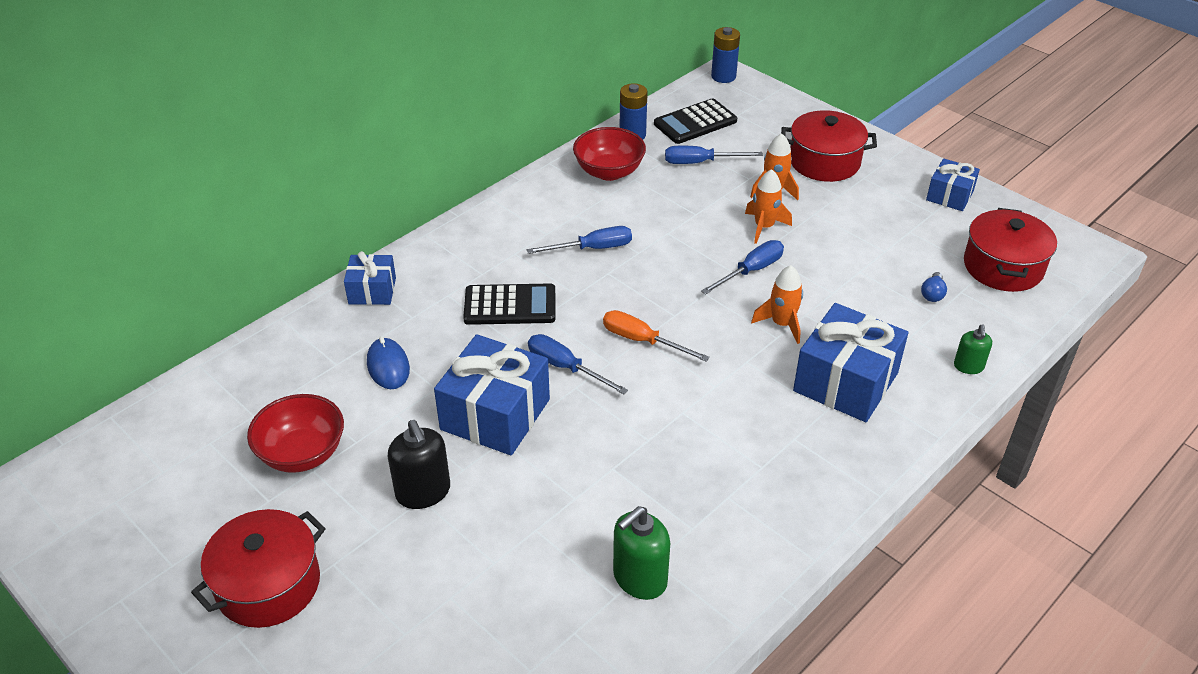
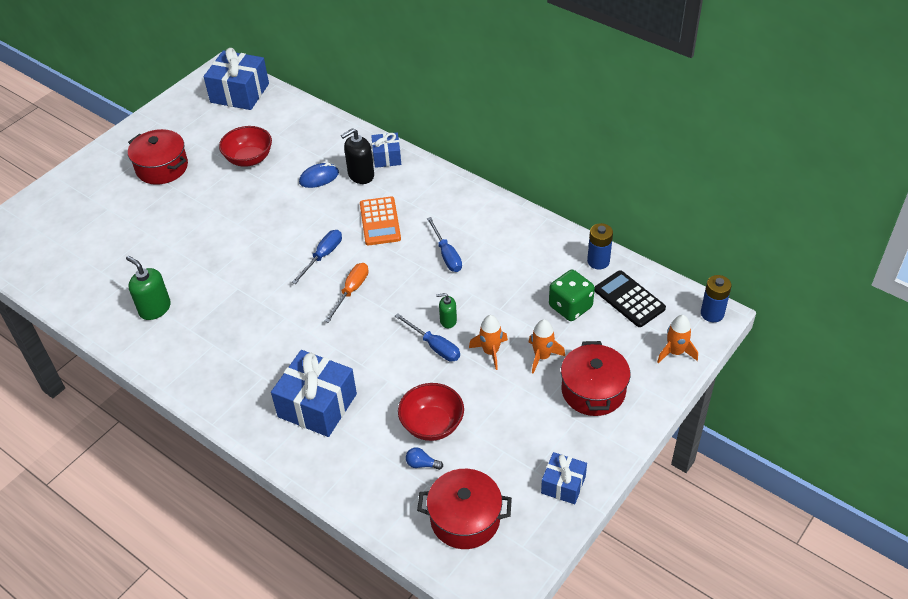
camera: 85 degrees right, 5 degrees up
black soap dispenser [388,420,450,509] -> black soap dispenser moved to [341,128,374,184]
blue gift [434,334,550,455] -> blue gift moved to [204,48,269,110]
black calculator [463,283,555,325] -> orange calculator [360,197,401,245]
red bowl [573,127,646,181] -> red bowl moved to [398,383,464,441]
blue screwdriver [665,146,763,164] -> green dice [549,270,595,321]
orange rocket [751,265,803,344] -> orange rocket moved to [657,315,698,363]
green soap dispenser [954,325,992,374] -> green soap dispenser moved to [436,293,457,328]

